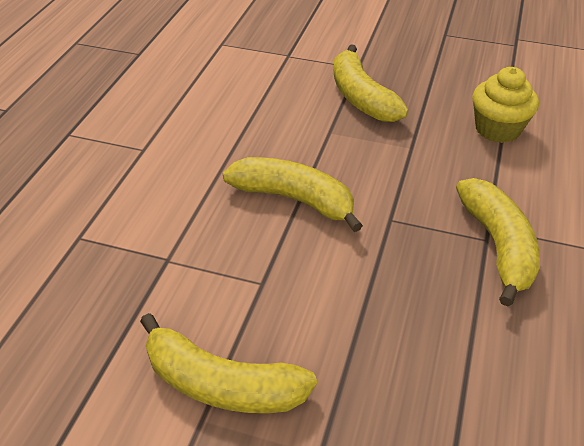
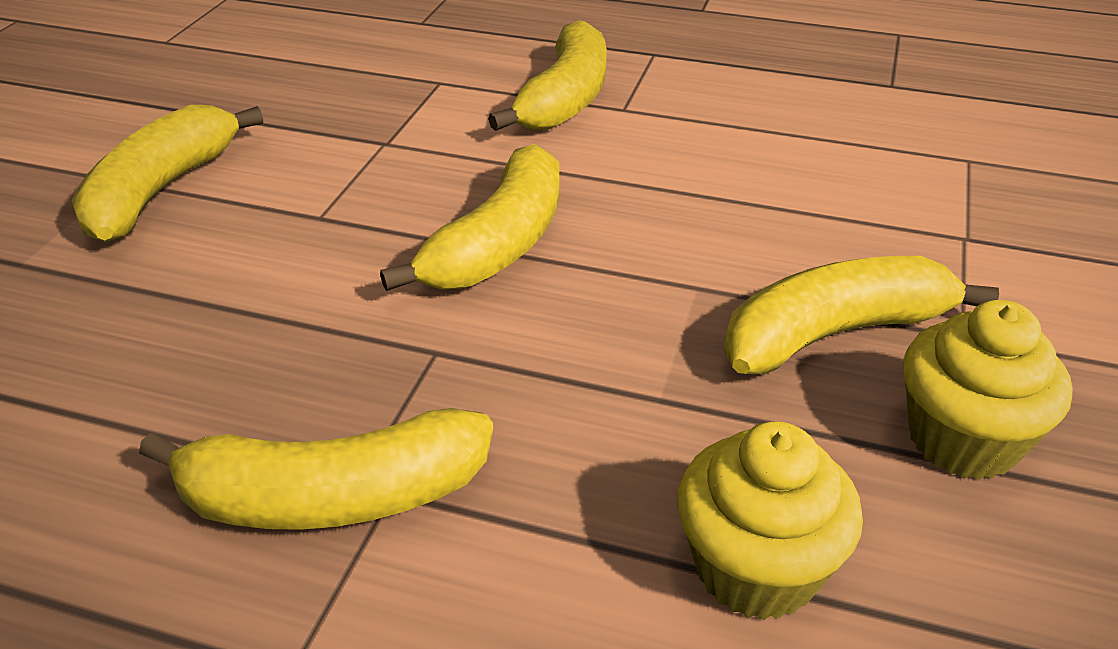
camera: 90 degrees right, 5 degrees down
none -> yellow banana [488,20,607,131]
none -> yellow cupcake [903,300,1073,480]

